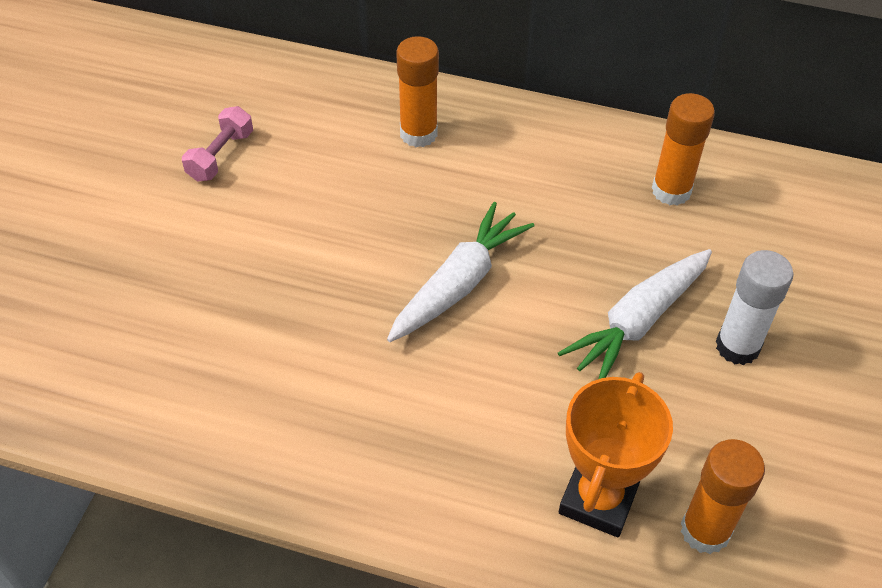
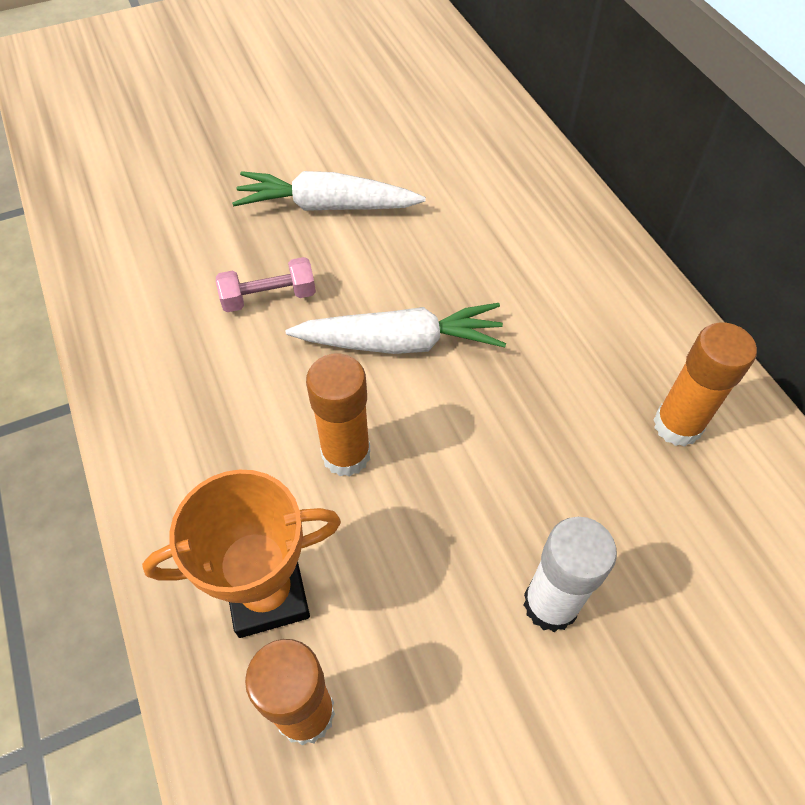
camera: 50 degrees right, 5 degrees up
pink dumbbell [182,106,253,182] -> pink dumbbell moved to [216,257,316,312]
orange glue stick [396,36,439,147] -> orange glue stick moved to [306,353,371,477]
white carrot [558,249,712,379] -> white carrot moved to [232,171,426,211]

